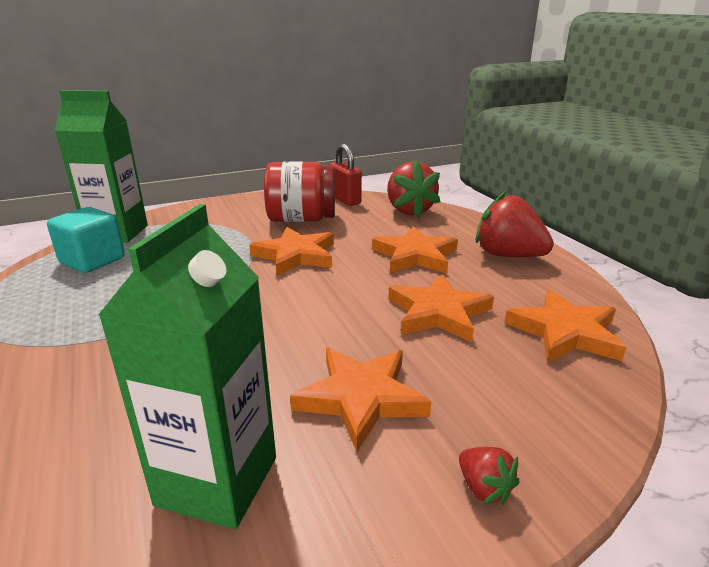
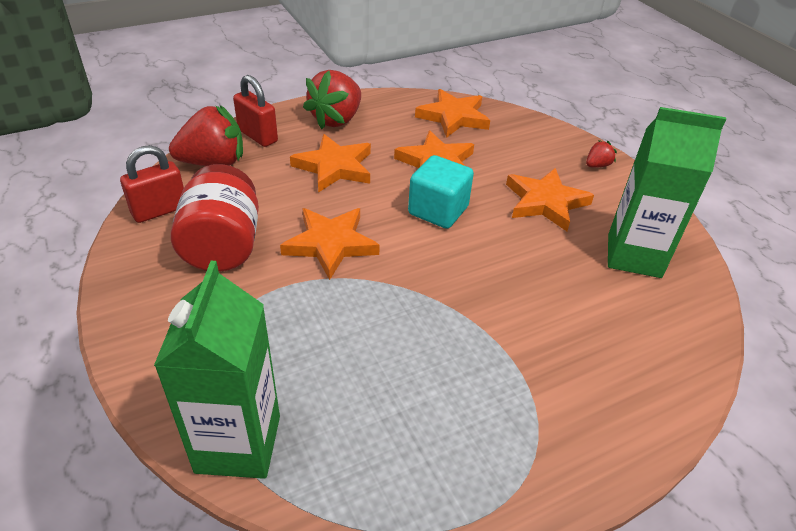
camera: 95 degrees left, 15 degrees up
turquoise cube [47,207,125,273] -> turquoise cube moved to [408,155,474,229]
none -> red padlock [233,75,278,147]

